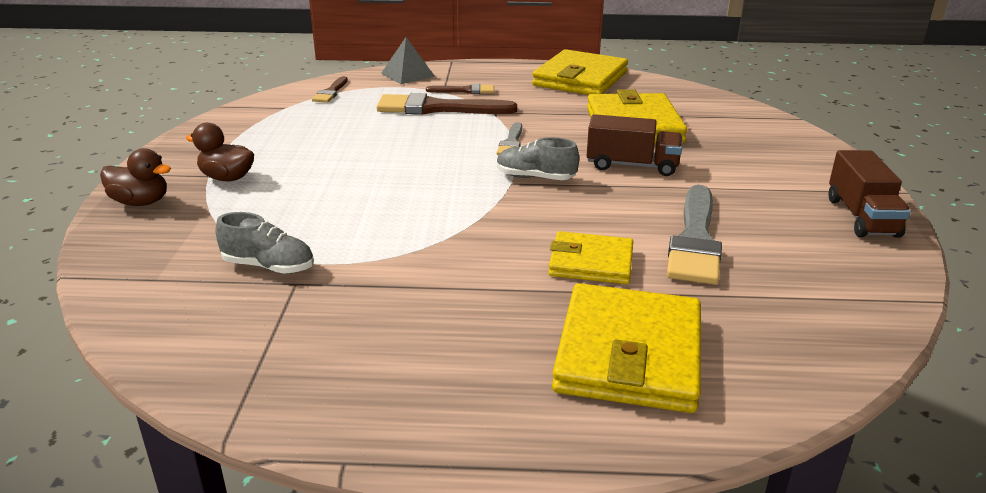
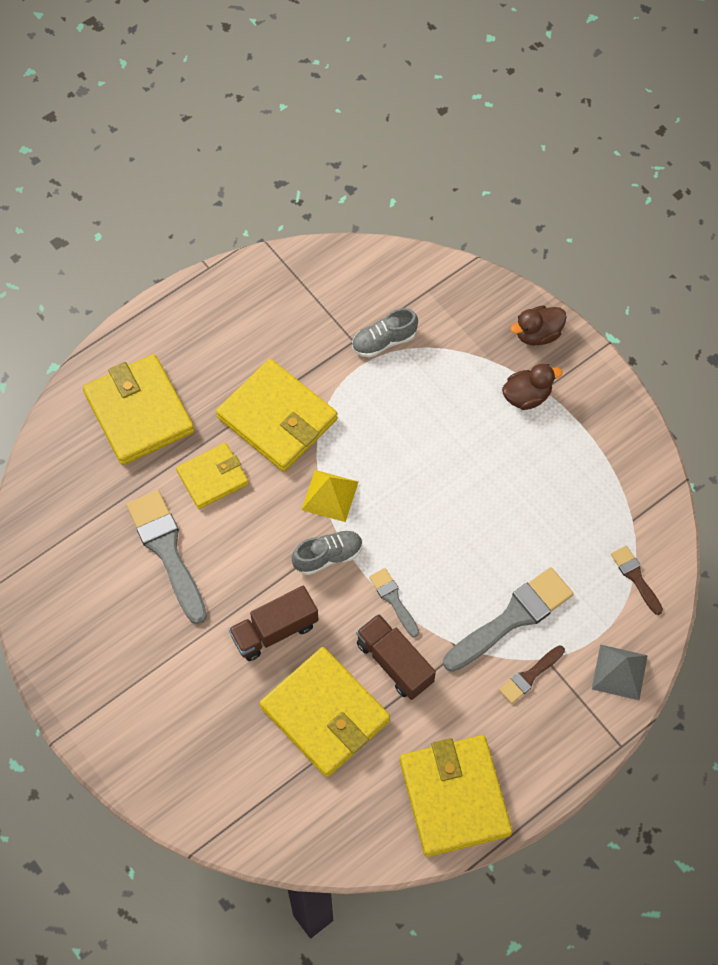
camera: 140 degrees right, 35 degrees up
brown brush [377,93,517,115] -> grey brush [443,567,574,672]
brown truck [828,150,911,238] -> brown truck moved to [356,614,436,700]
none -> yellow wallet [216,359,338,472]
none -> yellow pyramid [301,470,358,522]

